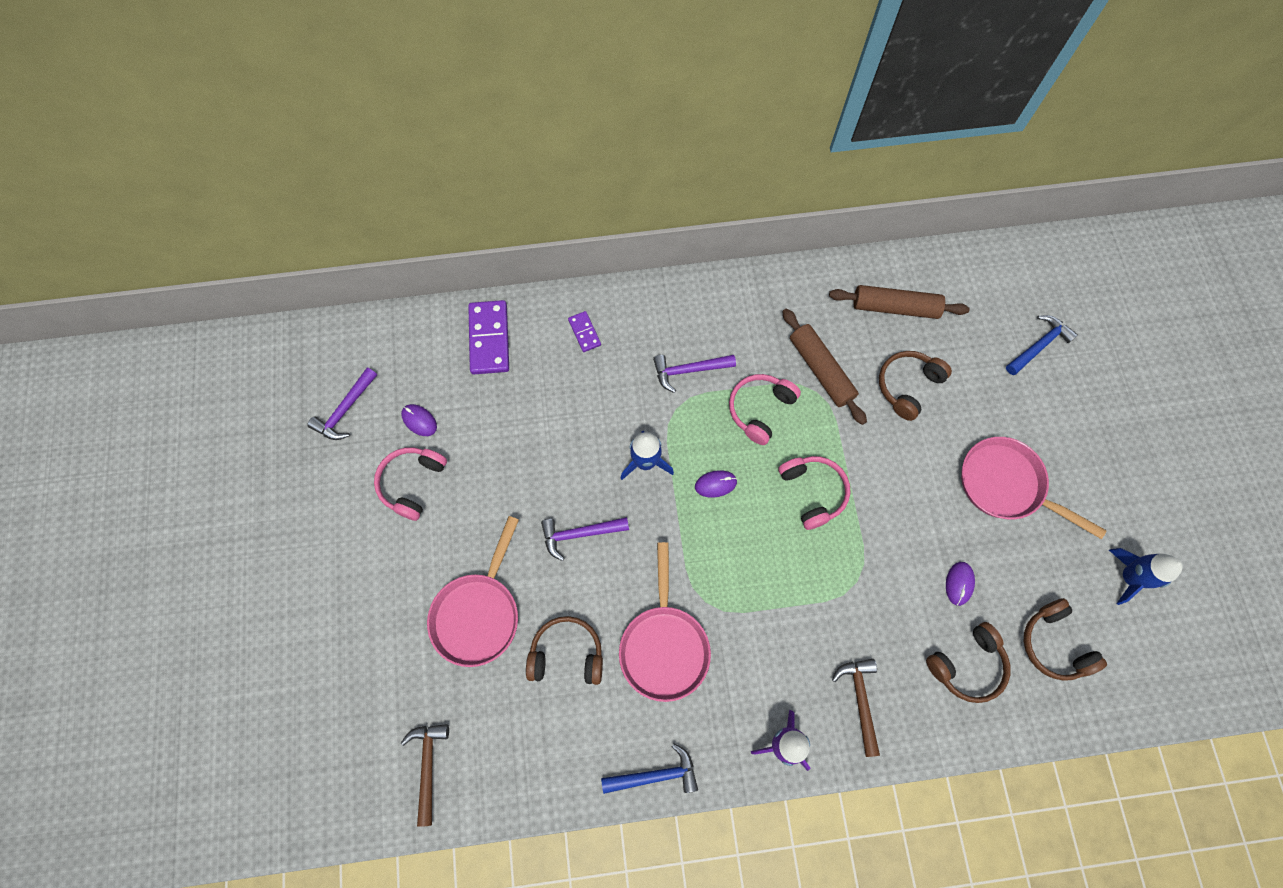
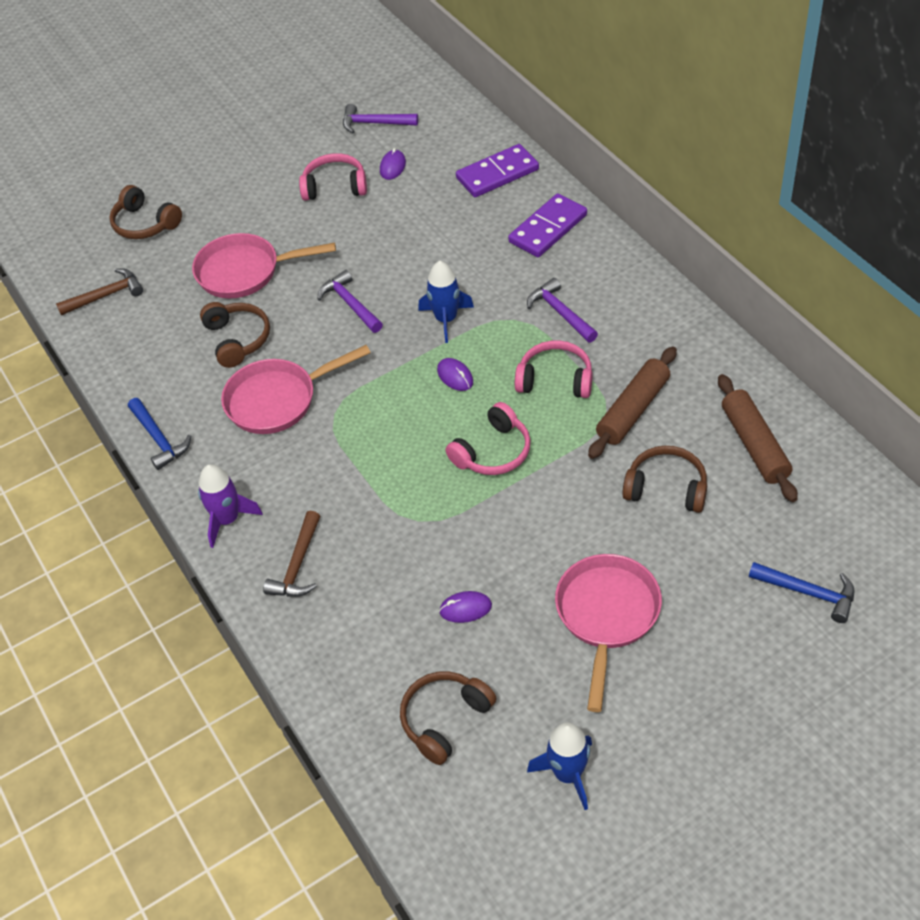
camera: 70 degrees right, 20 degrees down
purple domino [568,311,601,352] -> purple domino [508,193,587,257], size x1.89
brown hammer [832,659,880,757] -> brown hammer turned 135 degrees clockwise [263,511,320,597]
brown headphones [926,622,1010,703] -> brown headphones moved to [109,185,182,239]

